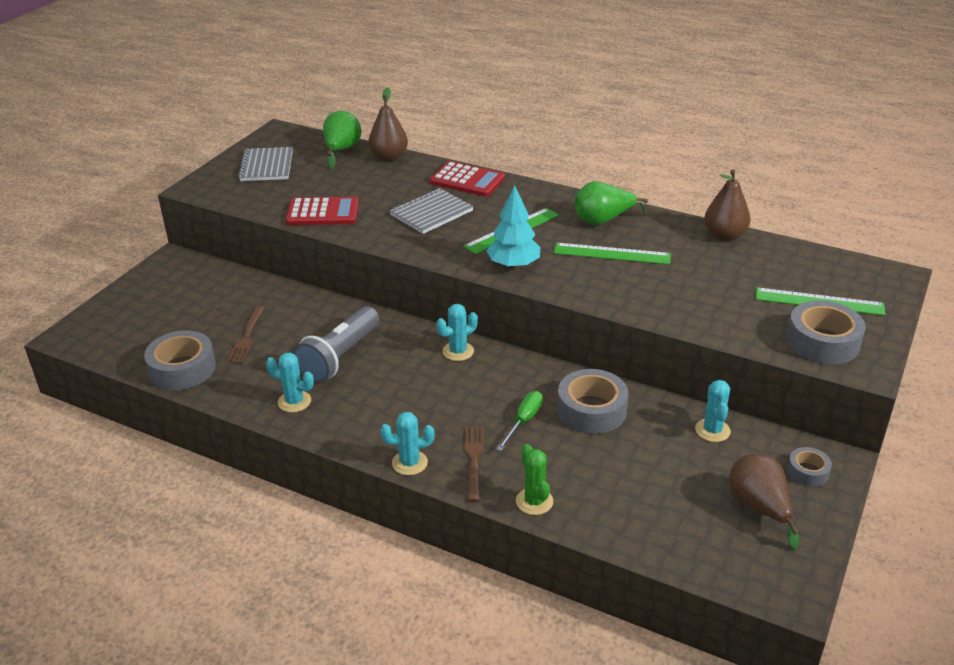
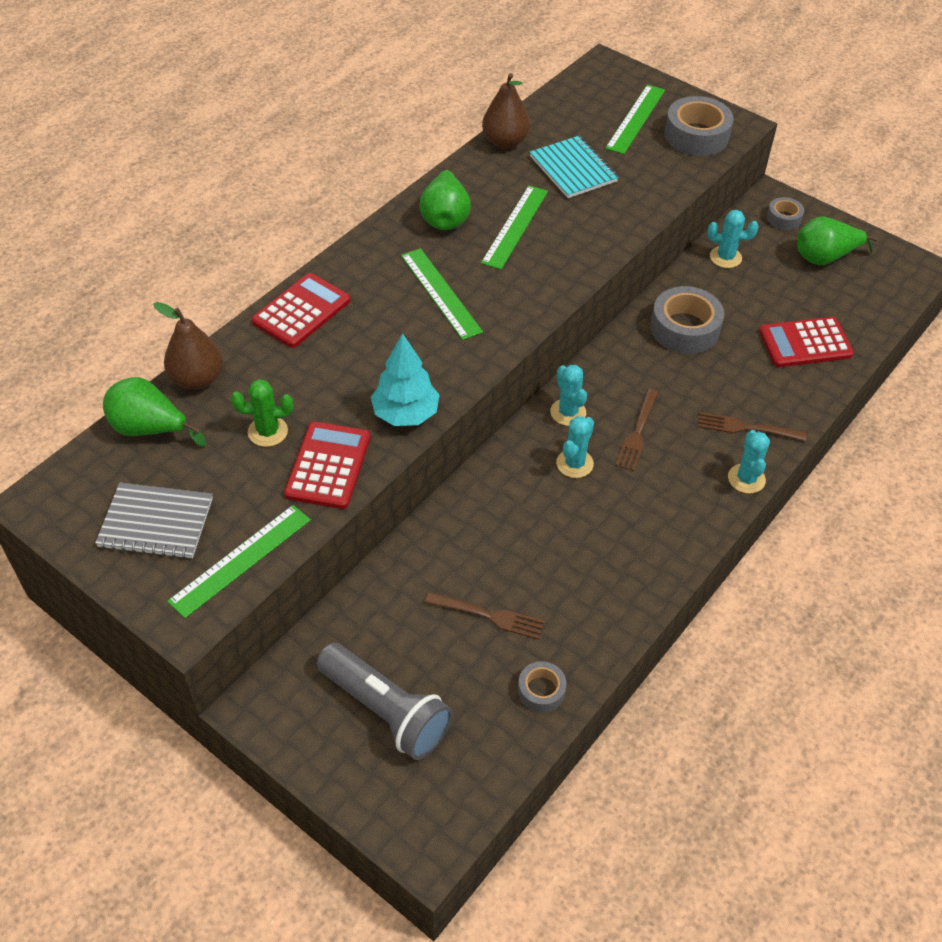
camera: 80 degrees left, 15 degrees up
grey tape [144,330,216,390] -> grey tape [518,661,566,712], size x0.54
turquoise cactus [266,352,314,413] -> turquoise cactus moved to [556,416,594,478]
grey flashlight [292,306,379,383] -> grey flashlight moved to [317,643,453,760]
grey notebook [390,188,474,234] -> none
turquoise tree [486,185,540,269] -> turquoise tree moved to [371,333,440,426]
green screwdriver [497,391,543,451] -> none
green cactus [516,444,553,515] -> green cactus moved to [231,379,293,447]
brown pear [729,454,799,550] -> green pear [797,217,878,266]
none -> green ruler [167,505,311,618]
none -> turquoise notebook [530,136,619,198]
none -> brown fork [615,389,659,471]
none -> red calculator [759,317,854,367]

